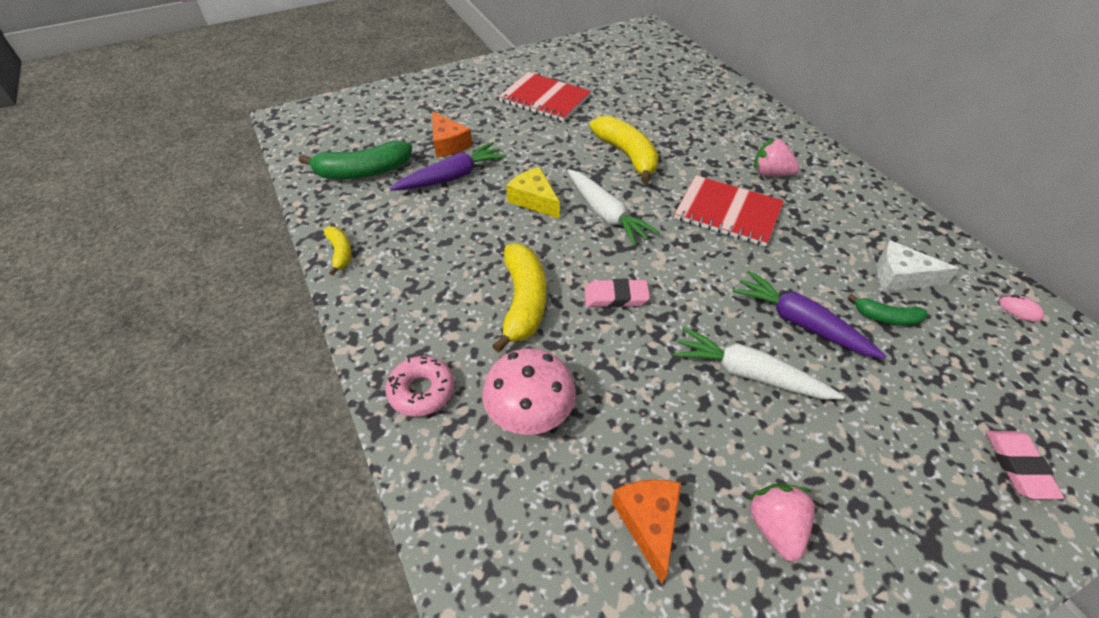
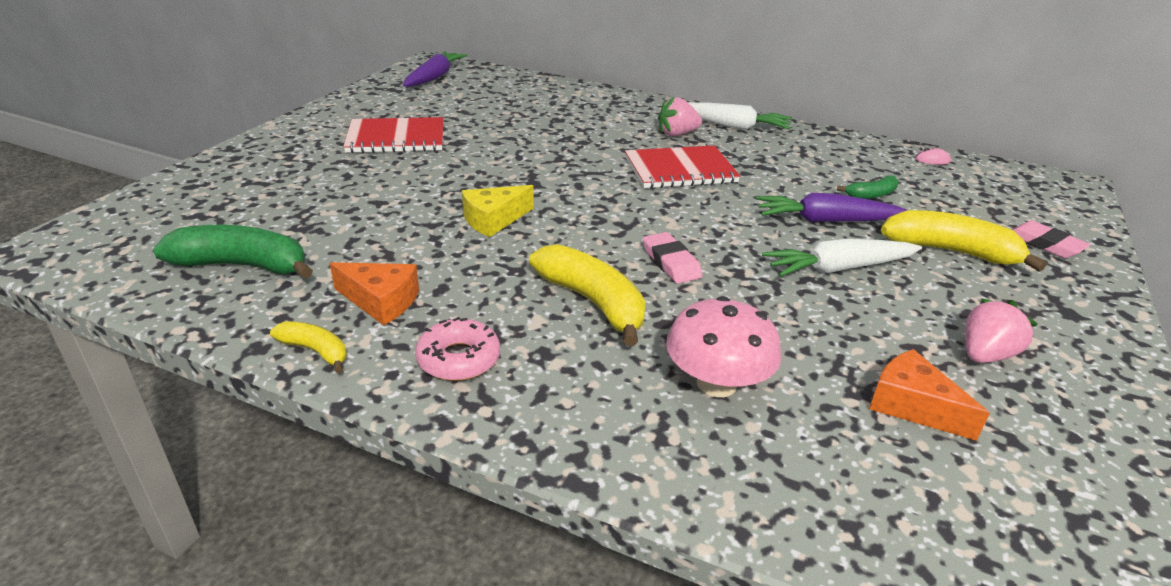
camera: 40 degrees left, 15 degrees down
green banana [299,141,412,179] -> green banana turned 120 degrees counterclockwise [153,225,313,279]
pink donut [385,356,454,417] -> pink donut moved to [415,317,500,381]
purple carrot [390,142,507,191] -> purple carrot moved to [403,51,467,87]
orange cheese [432,111,472,158] -> orange cheese moved to [330,262,419,325]
yellow cheese [506,167,560,219] -> yellow cheese turned 45 degrees counterclockwise [462,185,534,237]
white carrot [567,169,660,246] -> white carrot moved to [688,102,792,130]
pink eraser [585,279,650,308] -> pink eraser turned 75 degrees counterclockwise [643,232,702,284]
yellow banana [590,116,659,184] -> yellow banana moved to [881,210,1047,272]
pink strawberry [748,484,815,562] -> pink strawberry turned 90 degrees clockwise [965,299,1038,363]
white cheese [877,240,959,291] -> none

